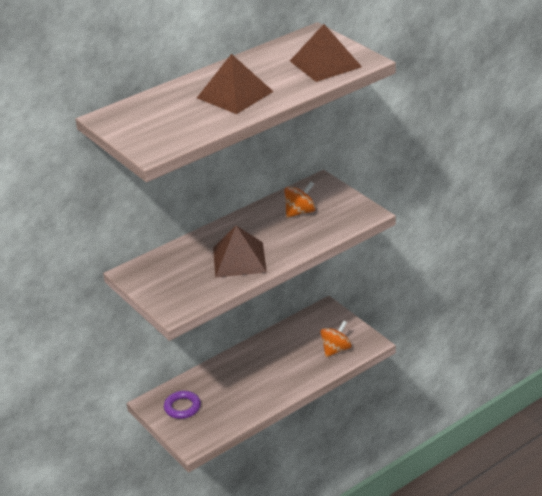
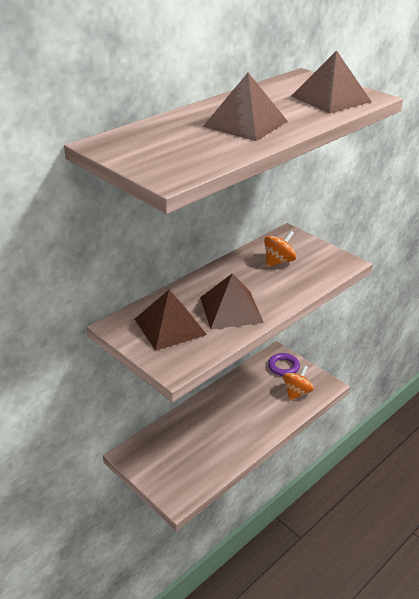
camera: 10 degrees left, 0 degrees up
purple ring [164,391,201,419] -> purple ring moved to [268,353,300,376]
none -> brown pyramid [135,290,207,351]

